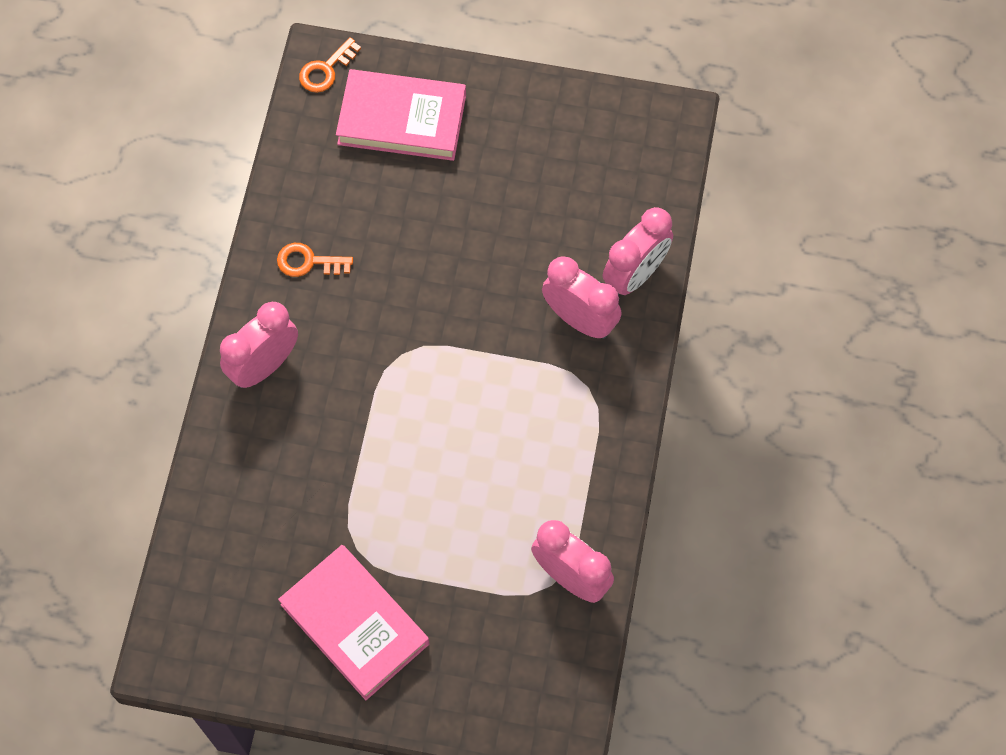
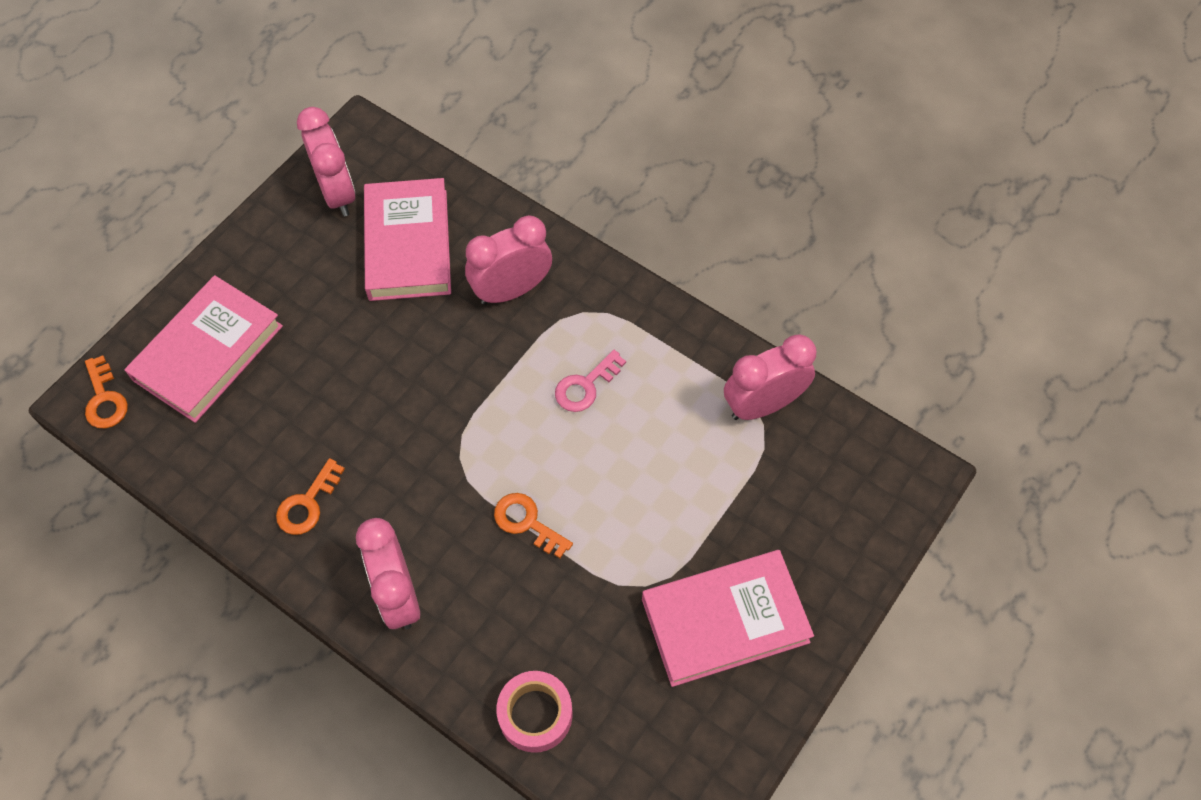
camera: 65 degrees left, 5 degrees down
pink clock [603,207,673,296] -> pink clock moved to [297,107,355,216]
none -> pink book [364,178,451,301]
none -> orange key [494,493,573,558]
none -> pink tape [496,671,573,753]
none -> pink key [555,350,626,412]

